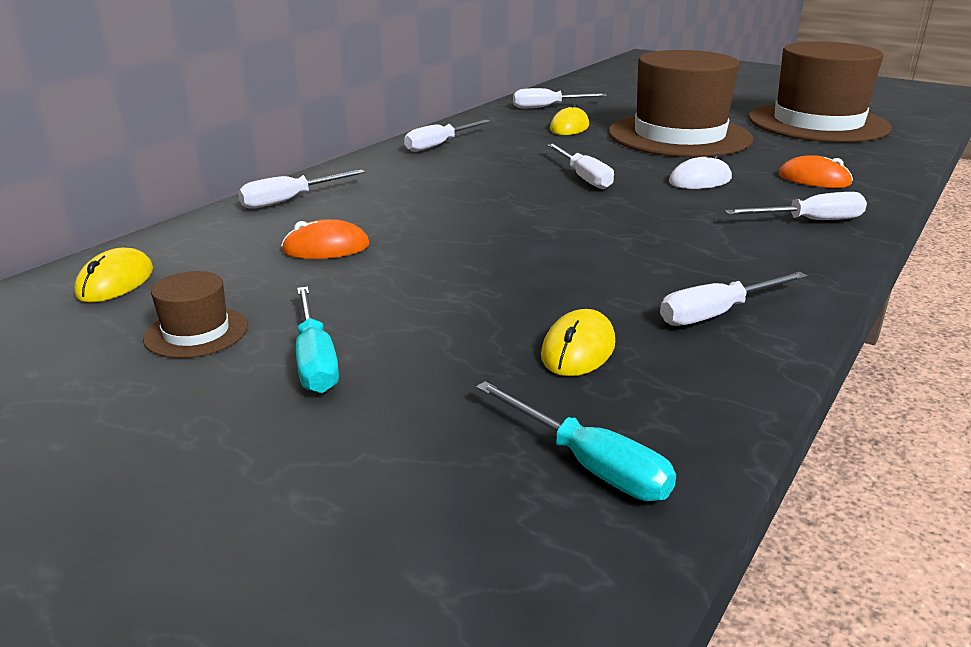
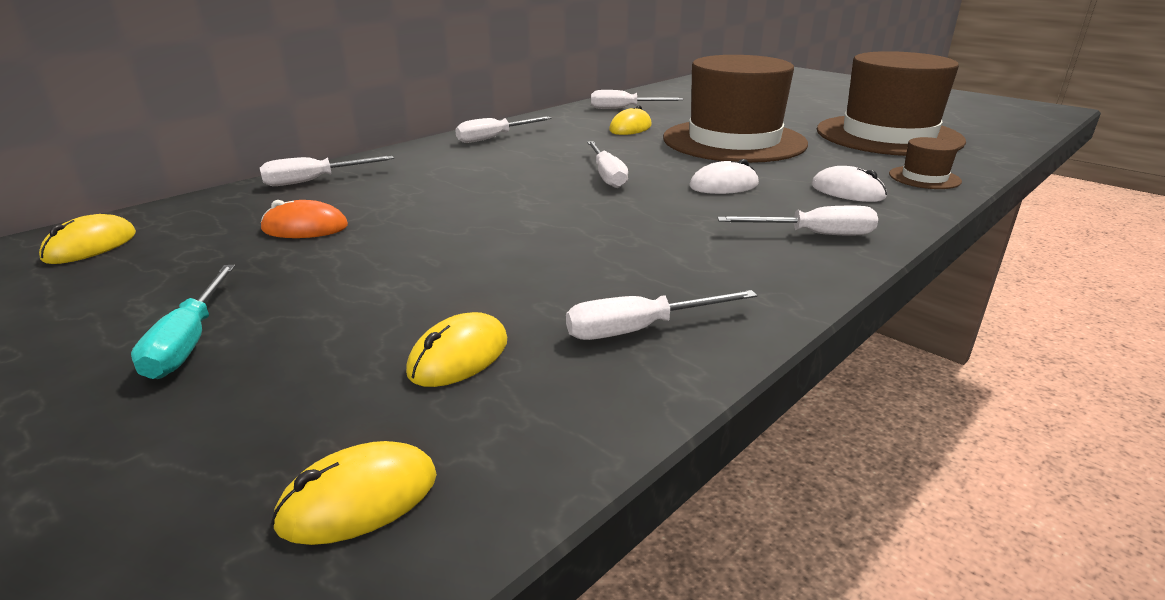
camera: 10 degrees right, 0 degrees up
brown hat [143,271,248,358] -> brown hat moved to [889,137,962,189]
turquoise screwdriver [476,381,676,501] -> yellow mouse [271,441,437,545]
orange mouse [779,155,853,188] -> white mouse [811,166,887,202]

